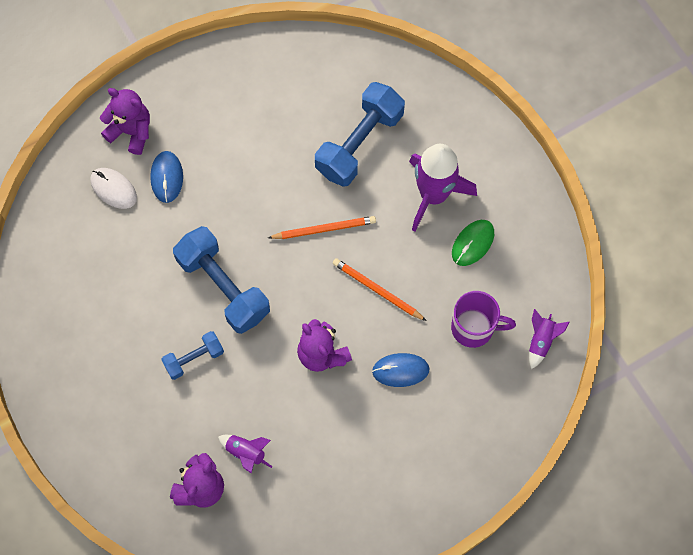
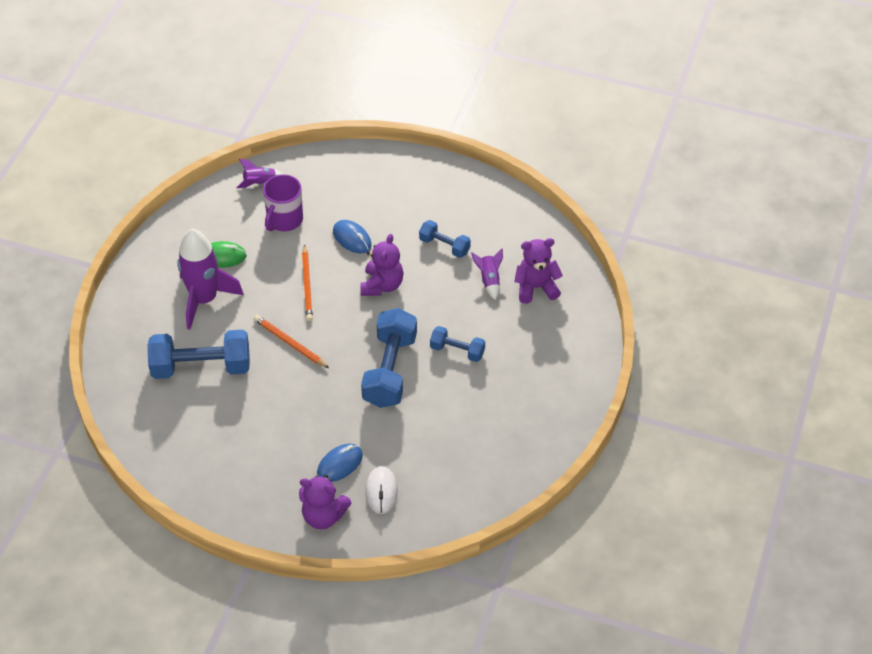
camera: 130 degrees left, 20 degrees down
purple teddy bear [100,88,150,155] -> purple teddy bear turned 60 degrees counterclockwise [299,475,351,529]
purple mug [451,291,516,348] -> purple mug turned 120 degrees counterclockwise [263,174,303,231]
none -> blue dumbbell [419,220,471,258]

